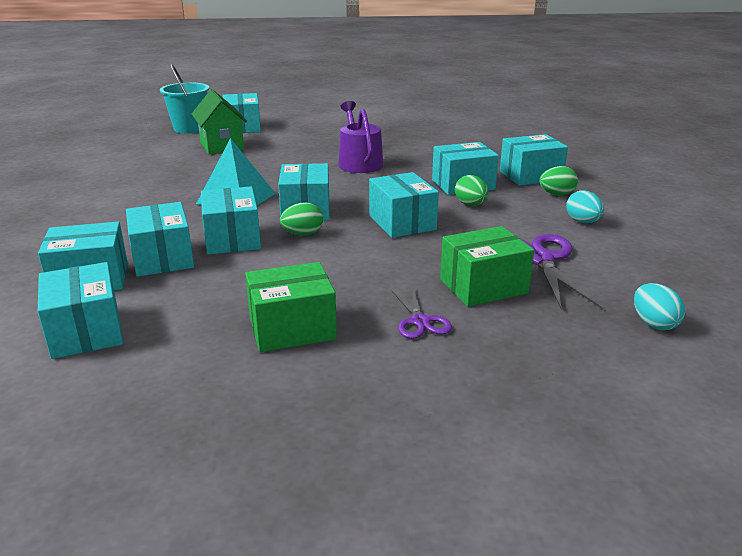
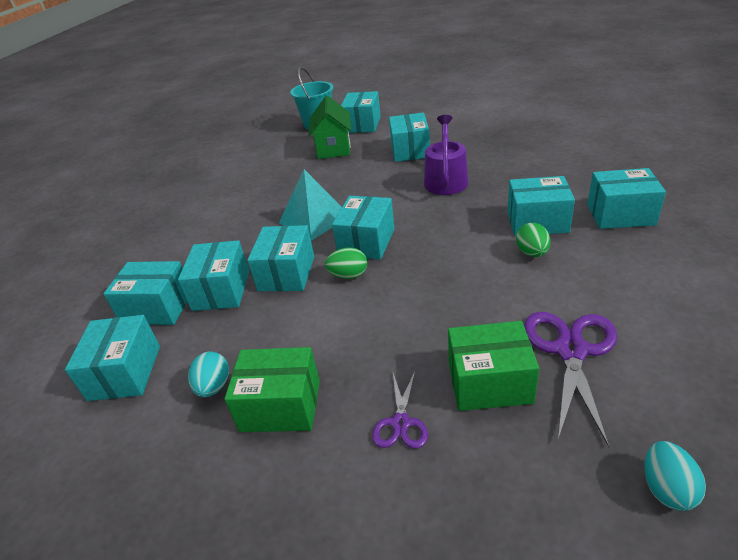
camera: 25 degrees right, 10 degrees up
turquoise box [369,172,439,238] -> turquoise box moved to [389,113,430,162]
green egg [539,166,578,195] -> none
turquoise egg [566,191,604,223] -> turquoise egg moved to [188,352,229,397]

